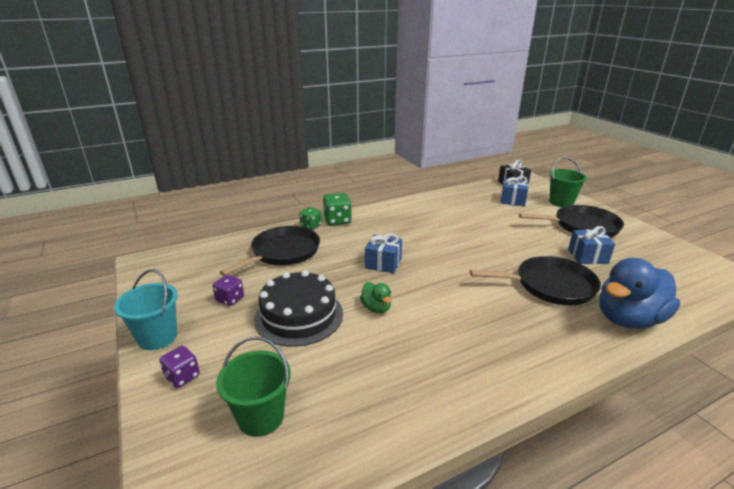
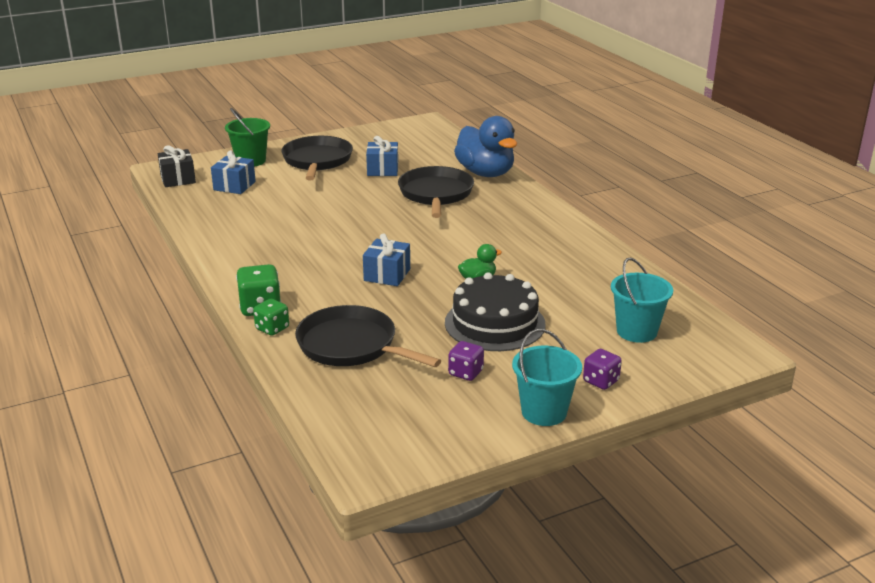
camera: 90 degrees left, 0 degrees up
green bucket [216,337,291,437] -> turquoise bucket [611,257,673,343]

